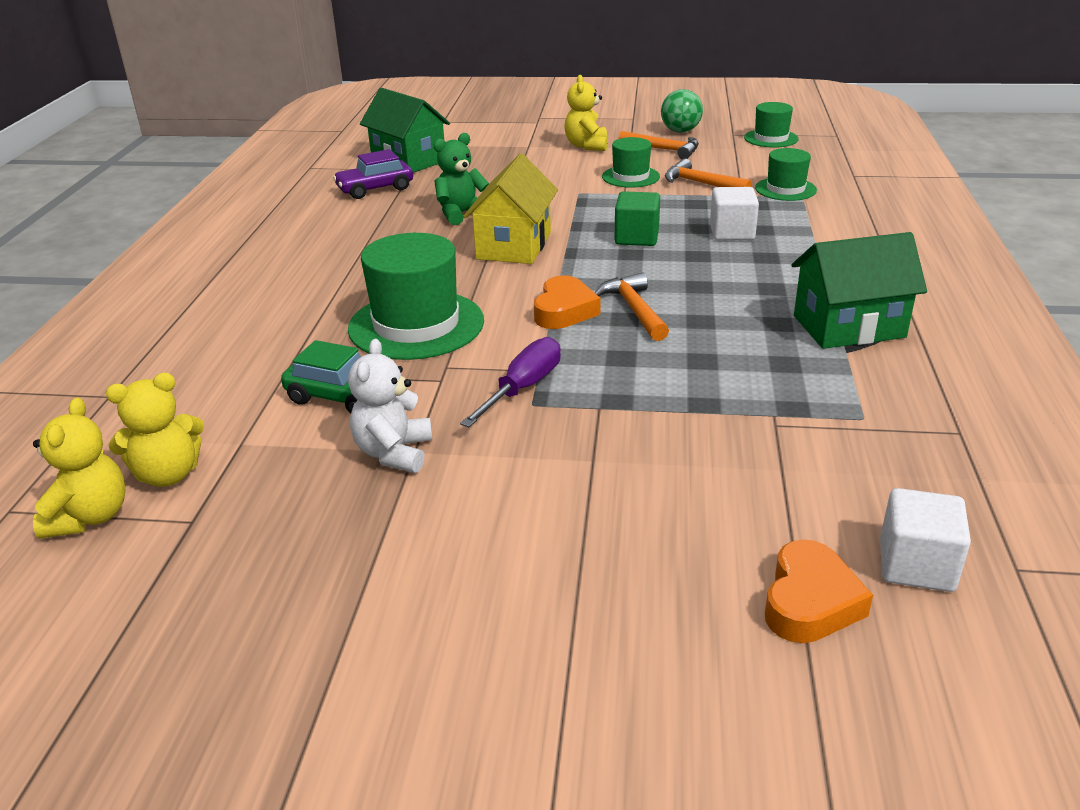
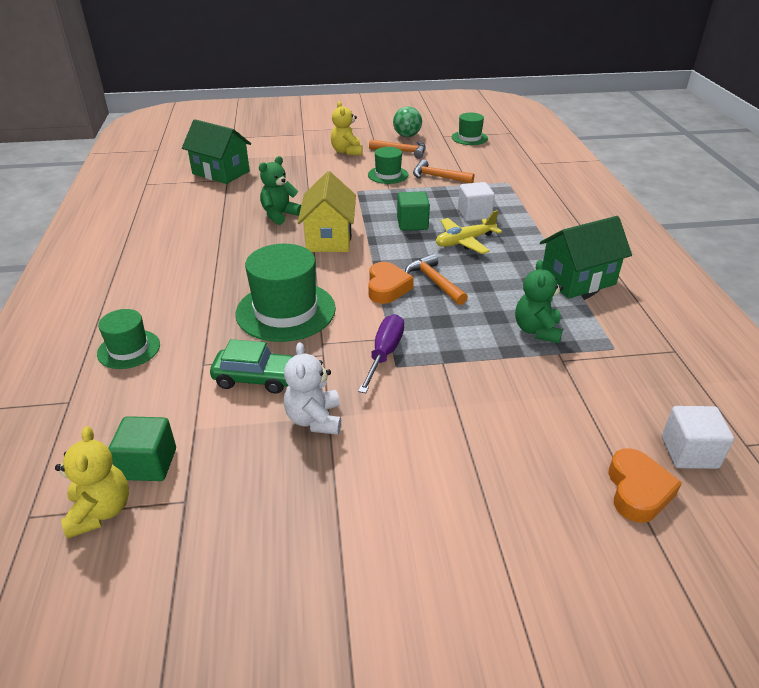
camera: 15 degrees left, 5 degrees up
yellow teddy bear [106,373,204,487] -> green cube [108,416,176,481]
purple car [333,149,413,199] -> none
green hat [755,148,817,201] -> green hat moved to [97,309,160,369]
none -> yellow plane [436,210,502,254]
none -> green teddy bear [515,260,563,343]

